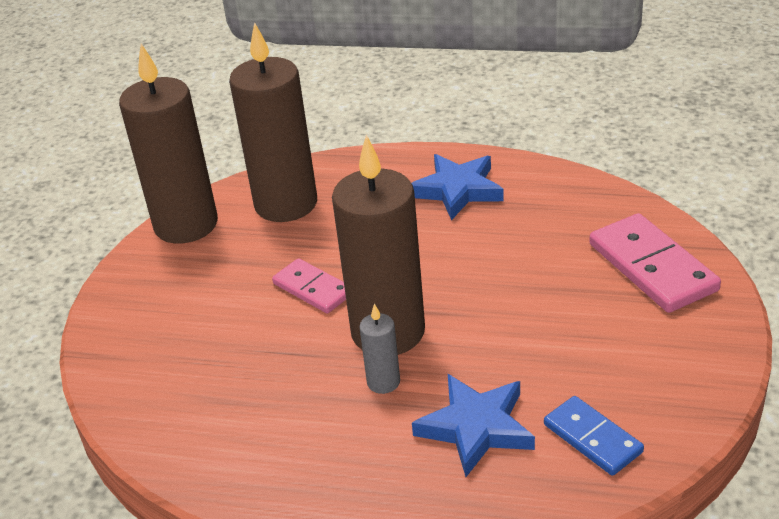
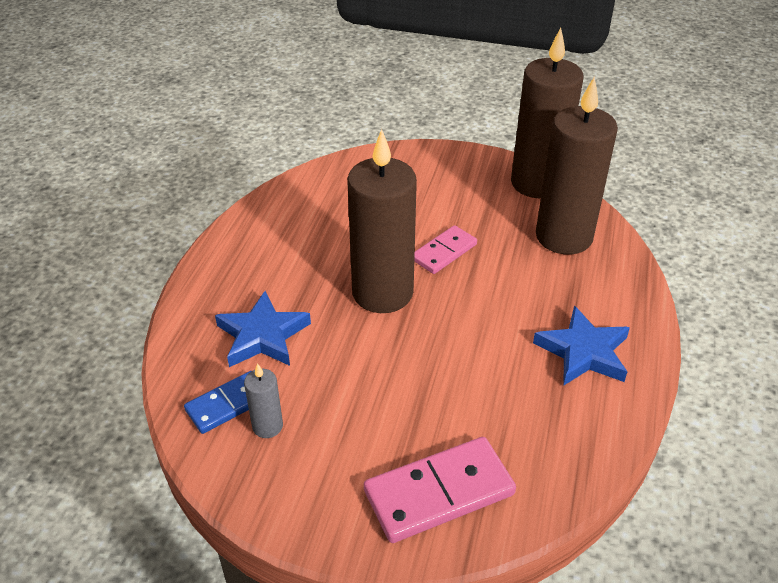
camera: 90 degrees right, 5 degrees up
grey candle [359,304,400,394] -> grey candle moved to [244,363,283,438]

